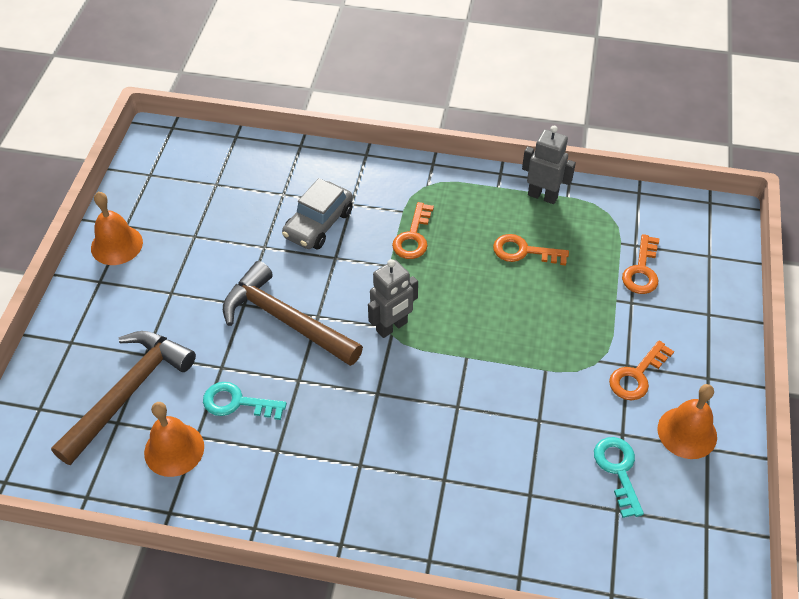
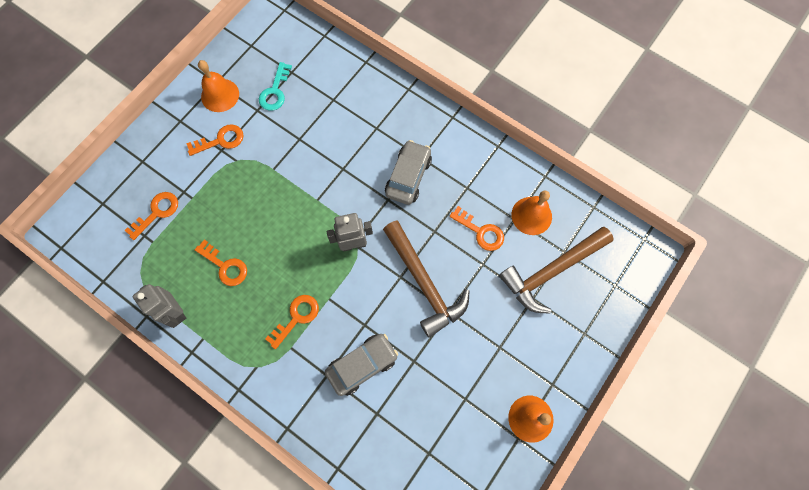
camera: 155 degrees left, 20 degrees up
turquoise key [203,382,287,420] -> orange key [450,206,504,251]
none -> grey car [385,140,432,205]

